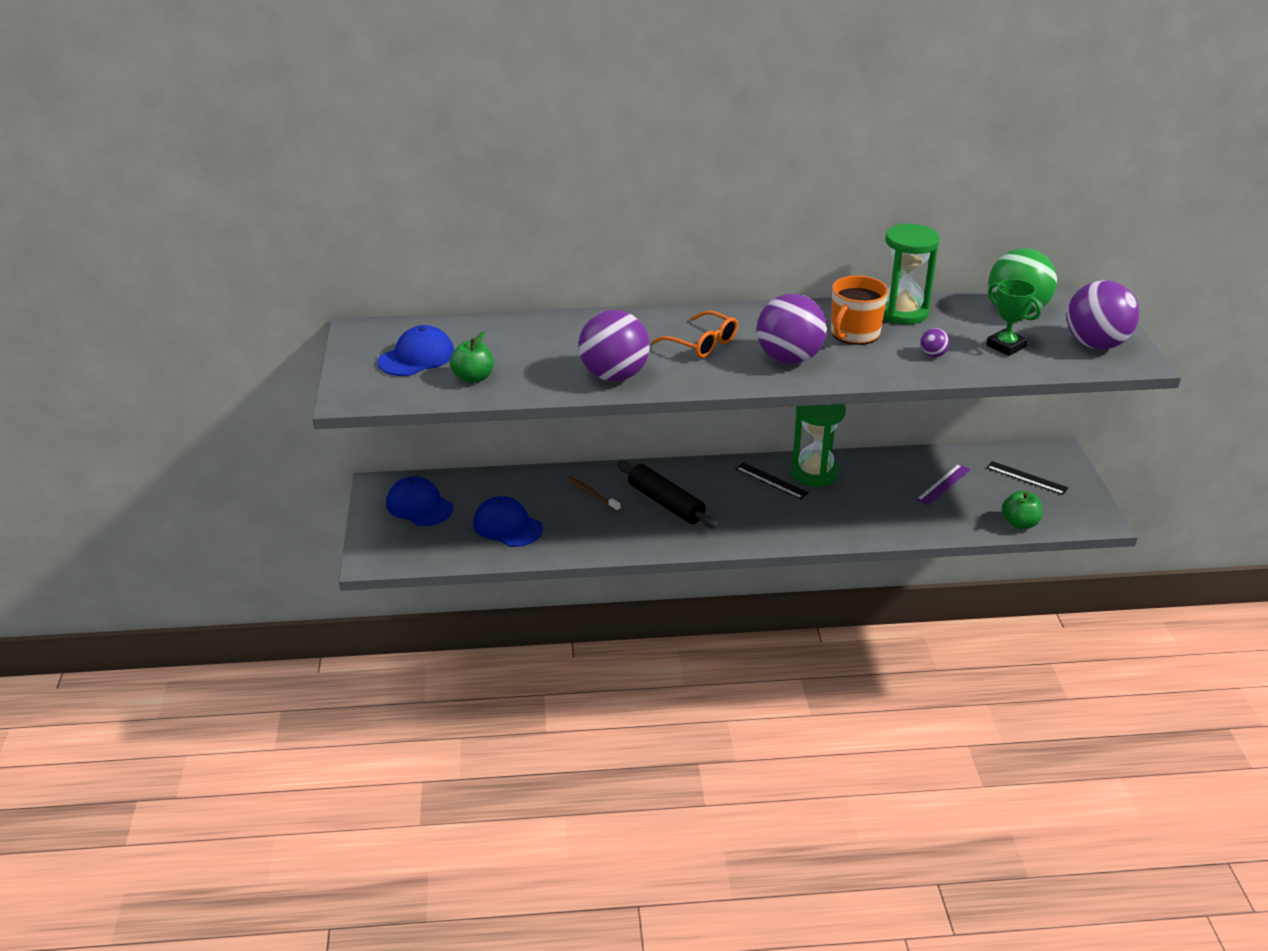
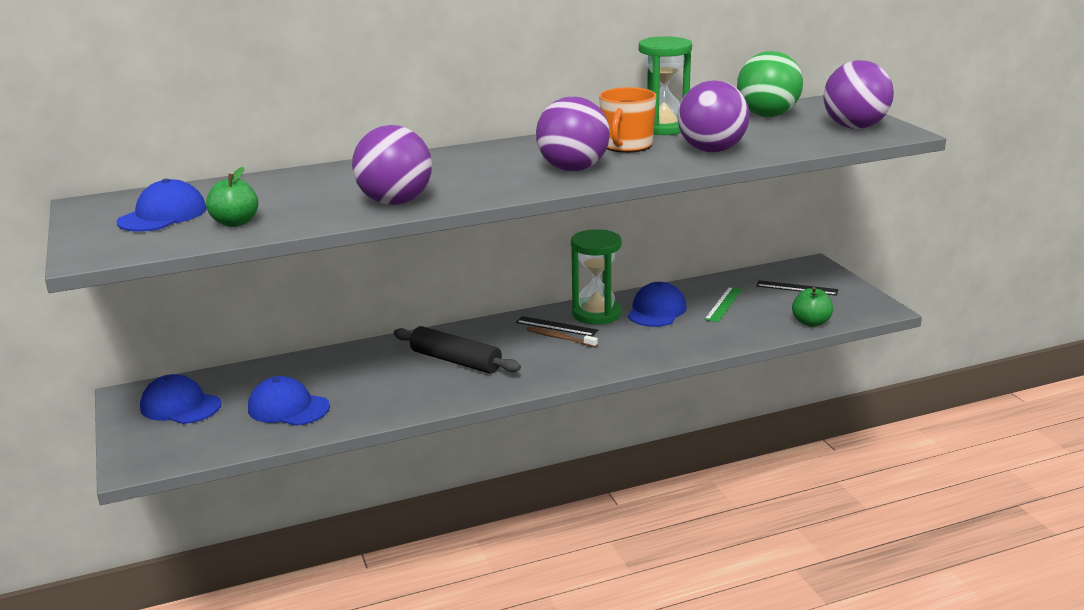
camera: 15 degrees left, 10 degrees down
brown toothbrush [566,476,621,512] -> brown toothbrush moved to [527,327,598,348]
orange glasses [653,310,738,358] -> none
purple ruler [916,464,970,505] -> green ruler [704,287,742,322]
purple ball [920,328,950,357] -> purple ball [677,81,749,152], size x2.38
green trophy [986,279,1041,356] -> none
none -> blue cap [628,282,687,327]

